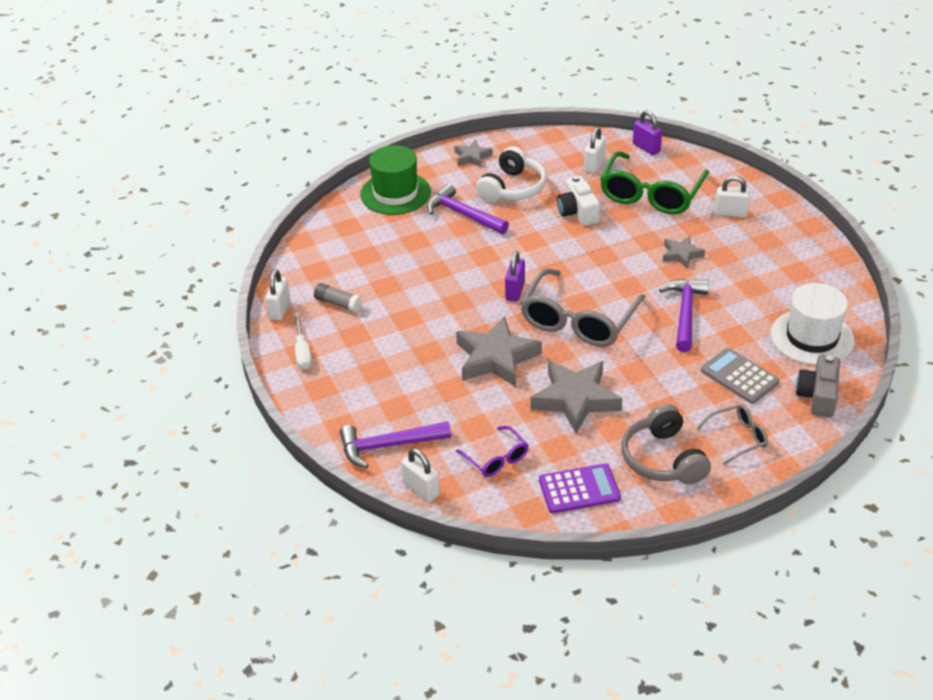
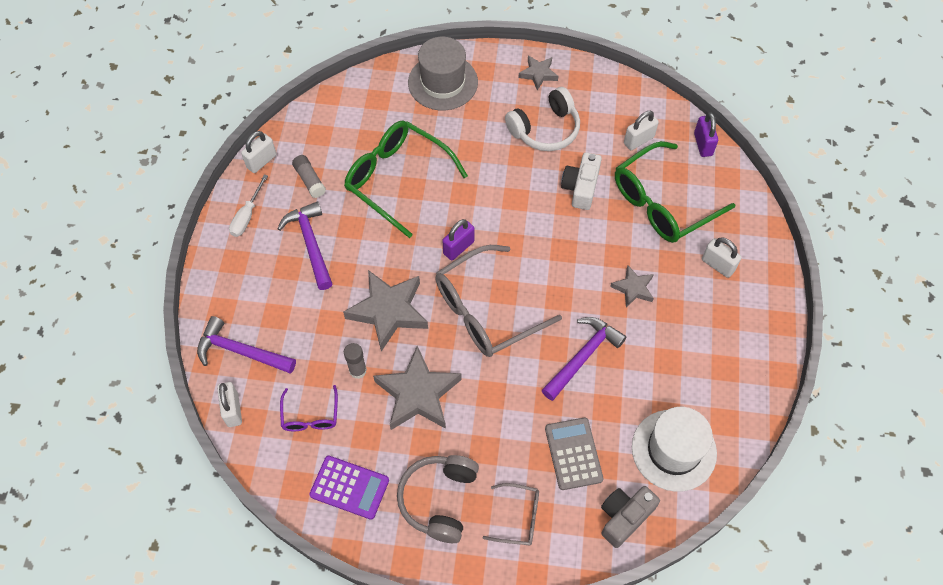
camera: 30 degrees right, 20 degrees up
green hat [360,145,431,215] -> grey hat [408,37,478,110]
purple hammer [427,184,509,234] -> purple hammer moved to [277,201,333,290]
none -> green glasses [344,120,468,238]
none -> grey glue stick [344,343,367,379]

